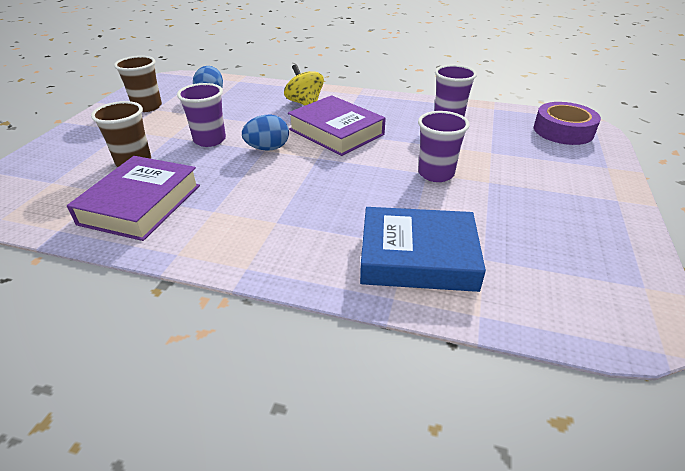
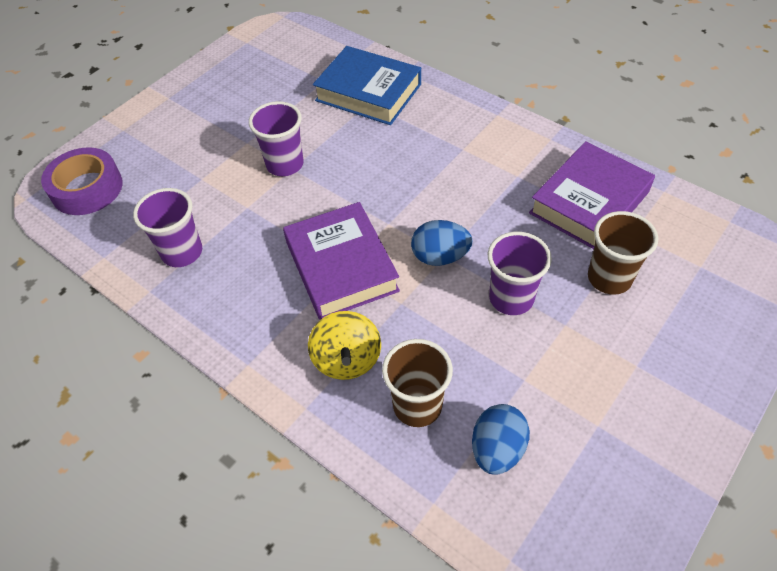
camera: 155 degrees left, 15 degrees up
brown cup [114,56,162,112] -> brown cup moved to [382,339,453,427]

